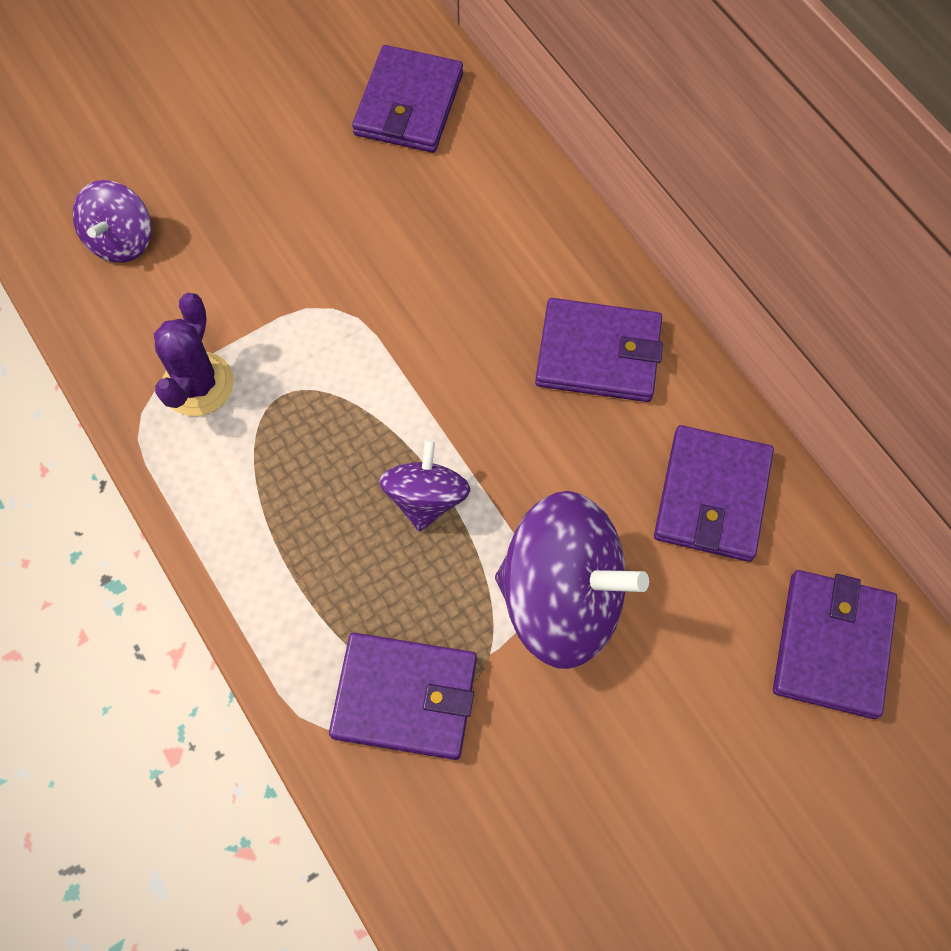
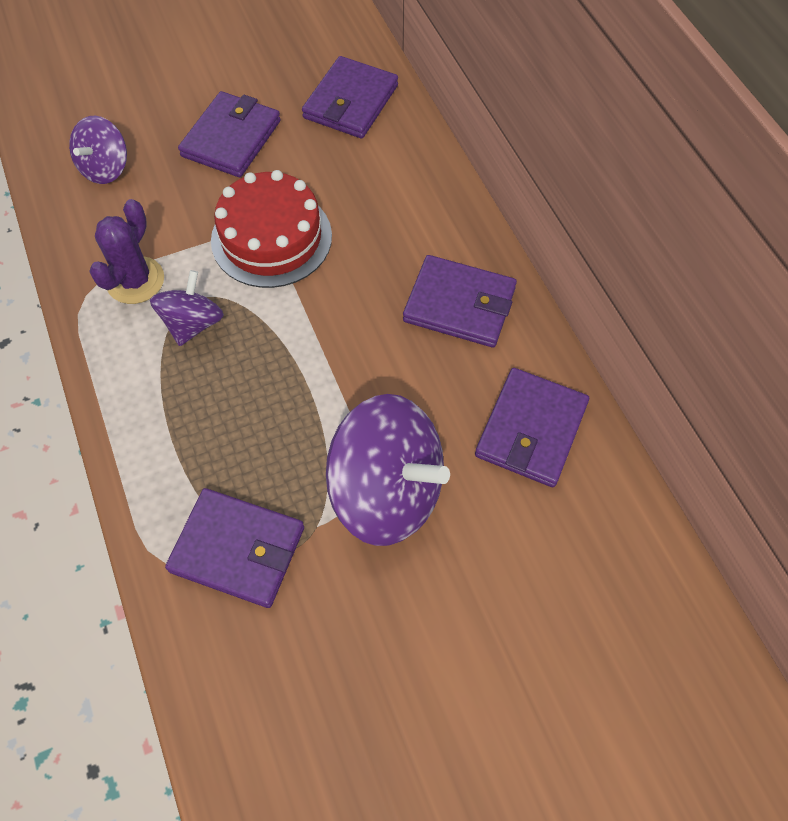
camera: 10 degrees right, 5 degrees down
purple spinning top [379,439,470,532] -> purple spinning top moved to [150,270,224,346]
purple wallet [773,570,897,719] -> purple wallet moved to [178,91,281,177]
none -> red cake [211,170,332,288]

